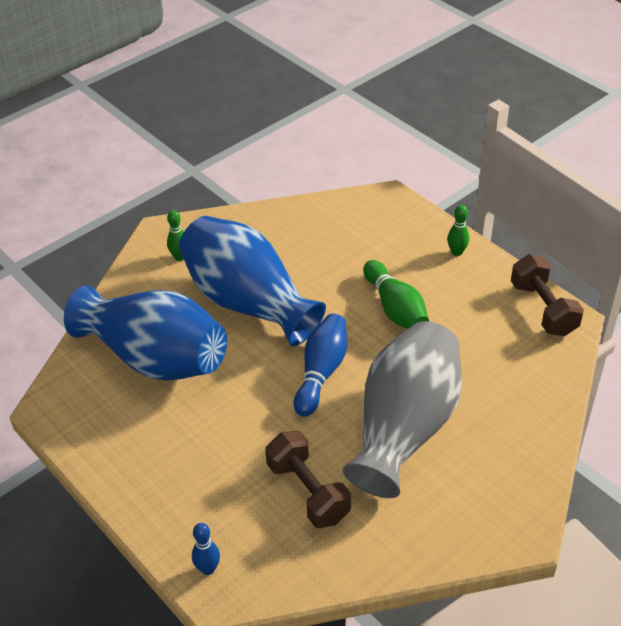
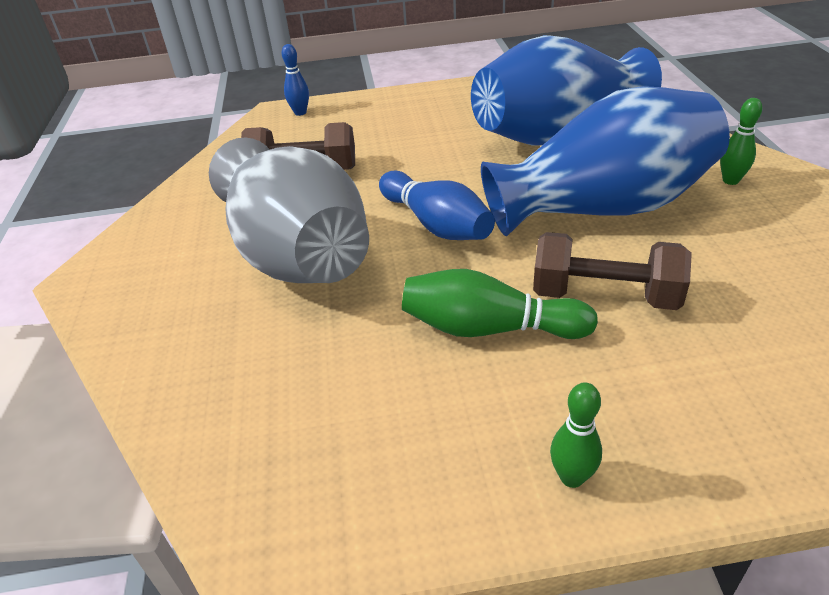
camera: 125 degrees right, 5 degrees down
brown dumbbell [511,254,584,336] -> brown dumbbell moved to [533,232,692,310]

